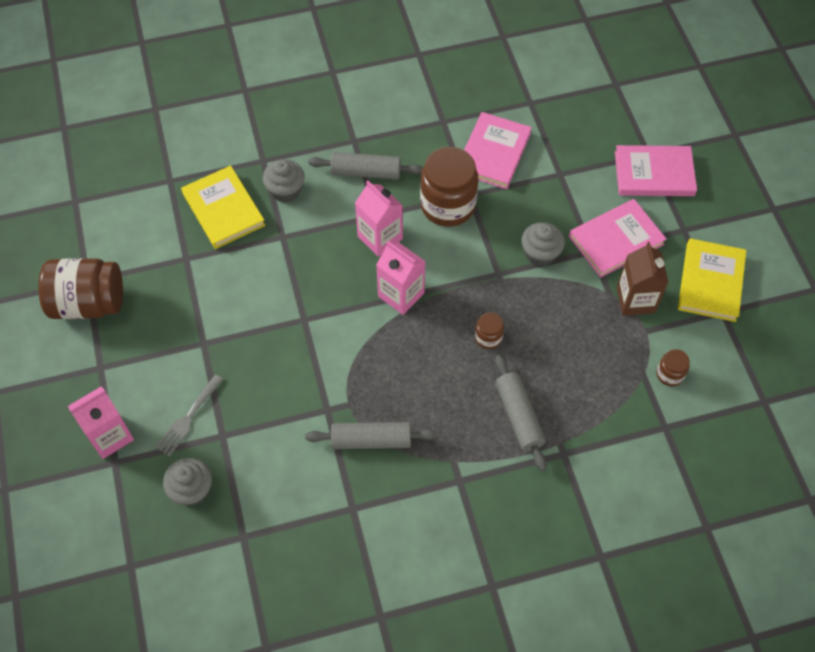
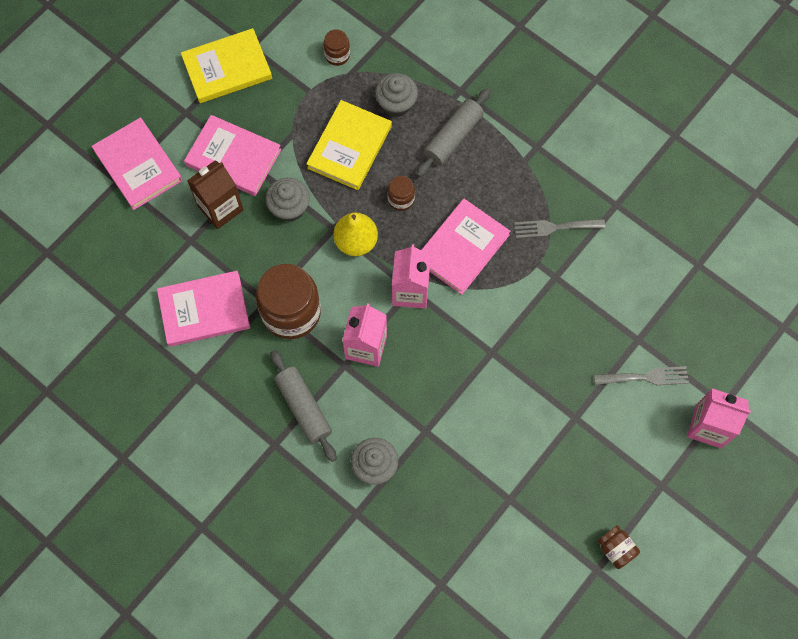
camera: 125 degrees left, 10 degrees up
brown jar [38,258,123,319] -> brown jar [597,525,640,569], size x0.46
grey cupcake [163,458,212,506] -> grey cupcake moved to [375,73,418,117]
yellow book [181,165,265,249] -> yellow book moved to [306,100,392,190]
grey rolling pin [305,422,437,449] -> grey fork [514,219,605,238]
brown carton [617,242,669,316] -> brown carton moved to [187,161,244,229]
none -> yellow pear [334,213,378,256]
none -> pink book [422,199,510,295]

